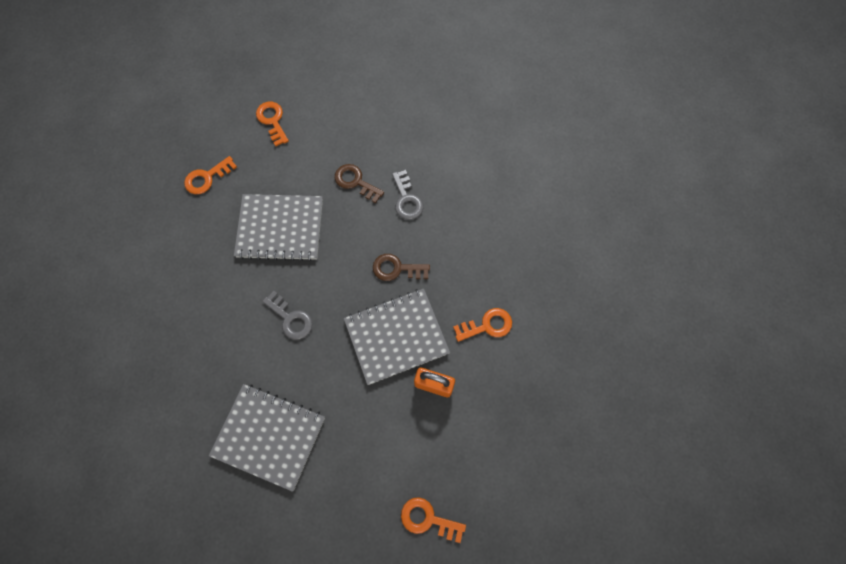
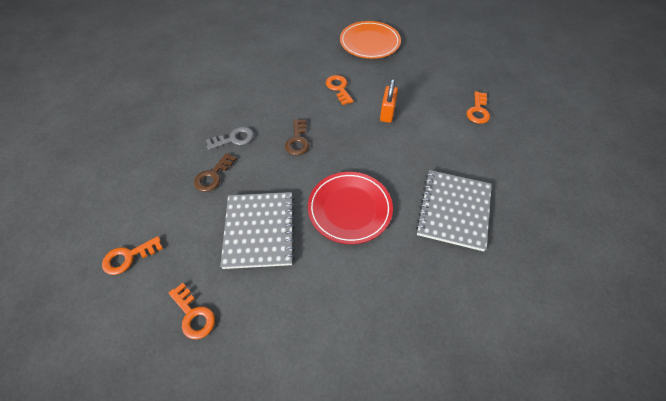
camera: 95 degrees left, 15 degrees down
grey key [263,291,312,340] -> red plate [308,172,393,244]
grey notebook [344,289,450,385] -> none
none -> orange plate [340,21,401,59]

